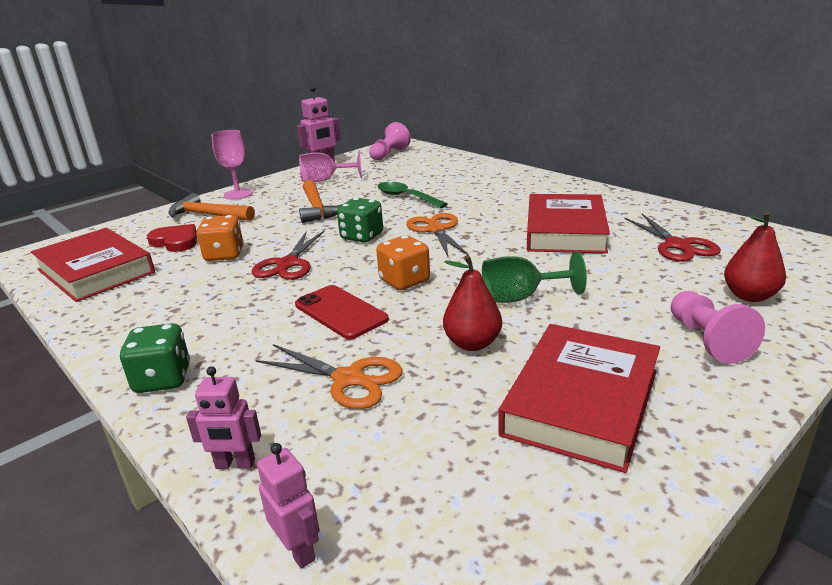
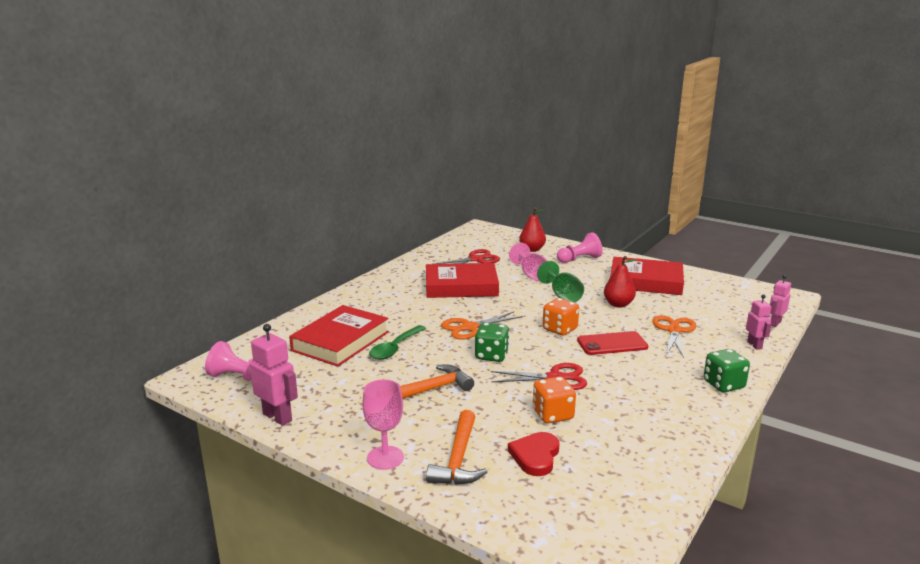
camera: 105 degrees left, 5 degrees down
red book [31,228,155,302] -> red book moved to [289,305,389,367]
red phone [295,285,389,339] -> red phone turned 45 degrees clockwise [577,331,648,355]
pink goblet [299,151,362,182] -> pink goblet moved to [509,243,547,282]

